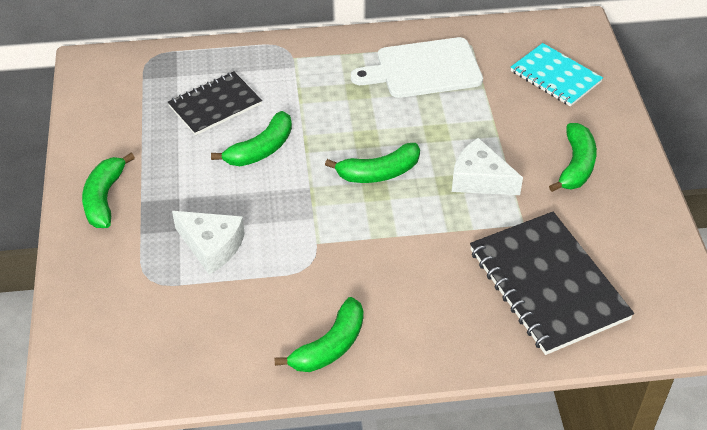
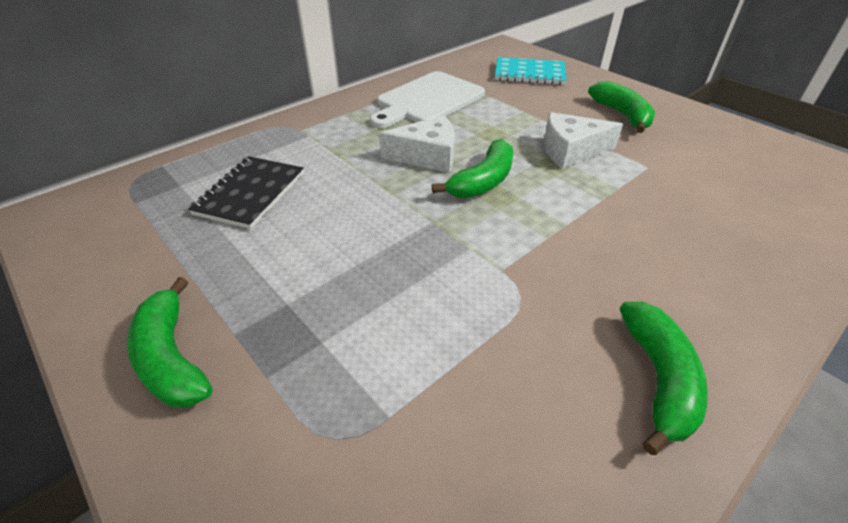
camera: 35 degrees left, 5 degrees down
white cheese [172,211,245,274] -> white cheese moved to [379,115,455,173]
green banana [211,111,292,166] -> none
black notebook [470,212,634,355] -> none

